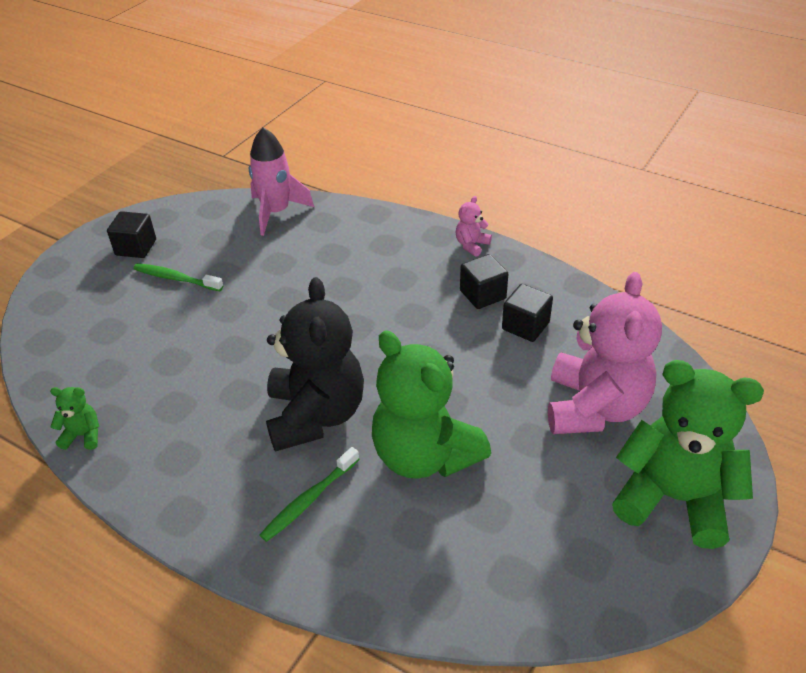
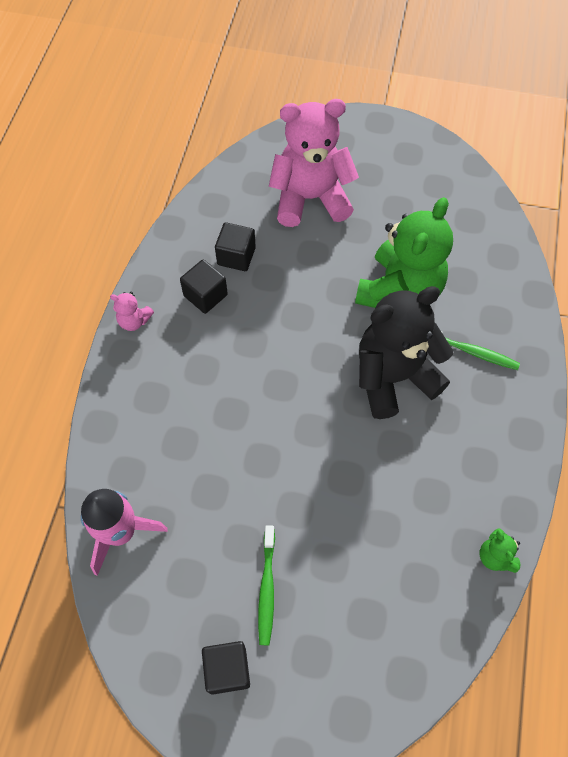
camera: 110 degrees left, 20 degrees up
green teddy bear [612,360,764,549] -> none

